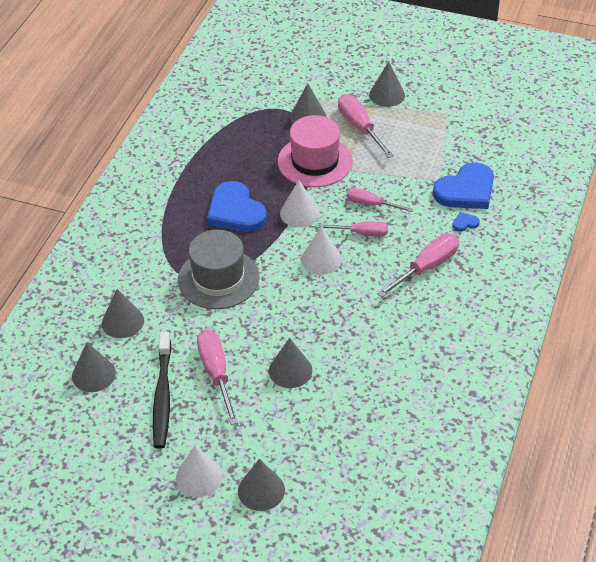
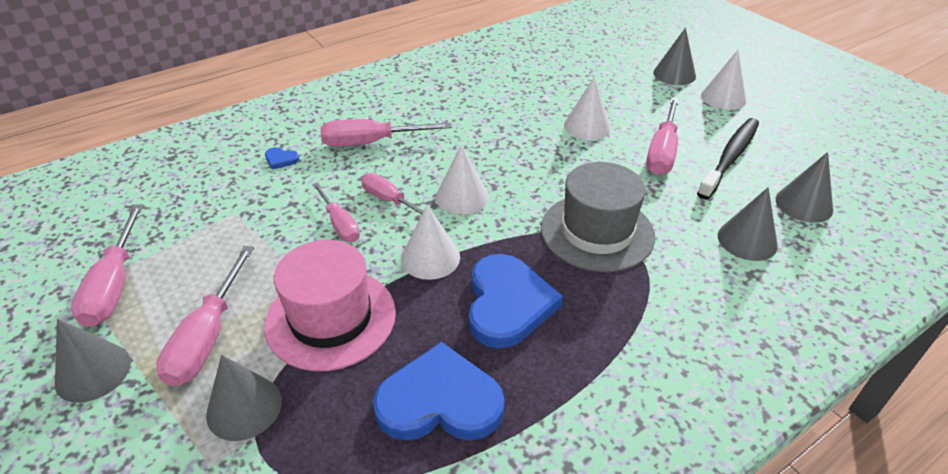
camera: 145 degrees left, 5 degrees down
grey cone [269,338,312,388] -> white cone [564,77,611,140]
blue heart [433,162,494,209] -> blue heart moved to [373,342,505,441]
none -> pink screwdriver [71,204,143,327]

